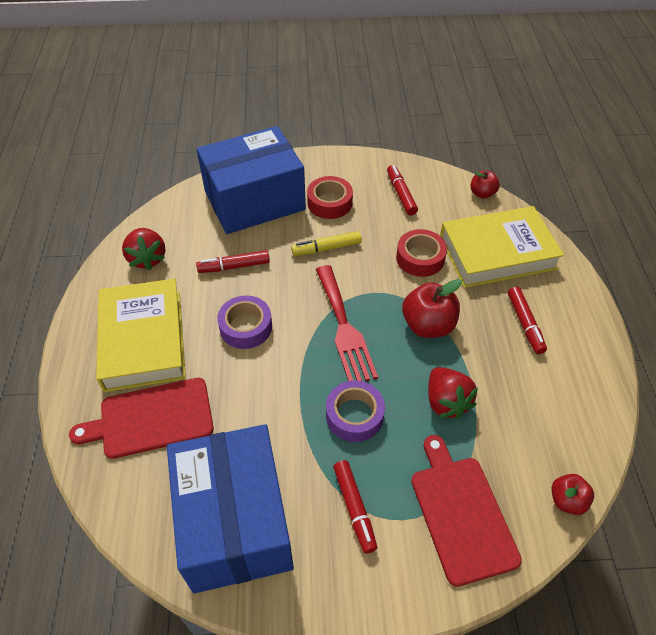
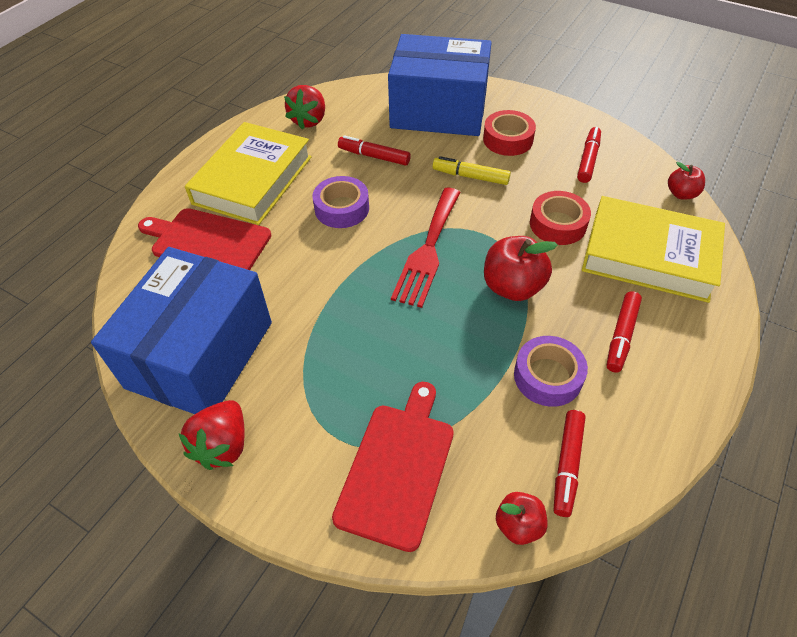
camera: 35 degrees right, 0 degrees up
purple tape [326,381,385,442] -> purple tape moved to [514,336,588,407]
red marker [333,460,377,554] -> red marker moved to [554,410,586,517]
red strawberry [428,367,478,419] -> red strawberry moved to [178,400,245,470]

